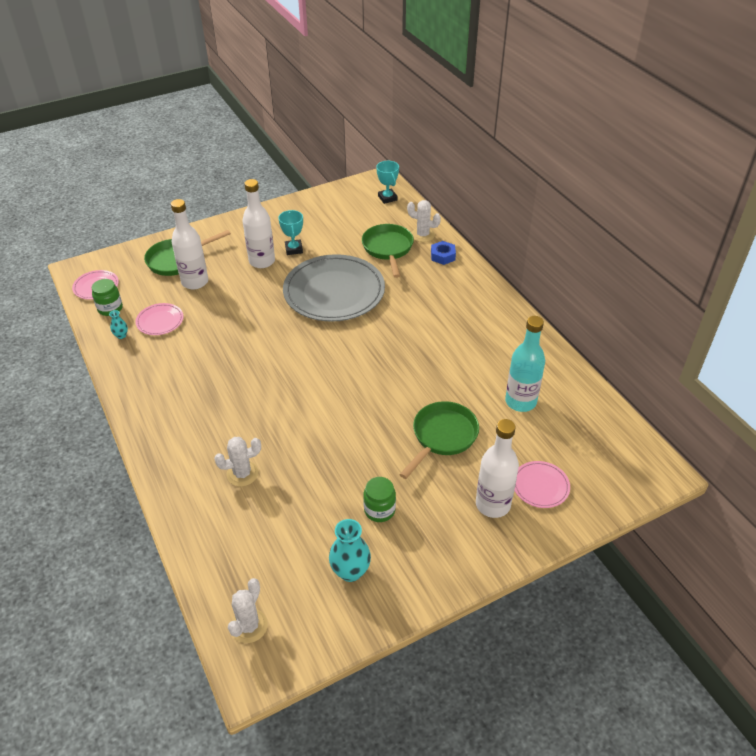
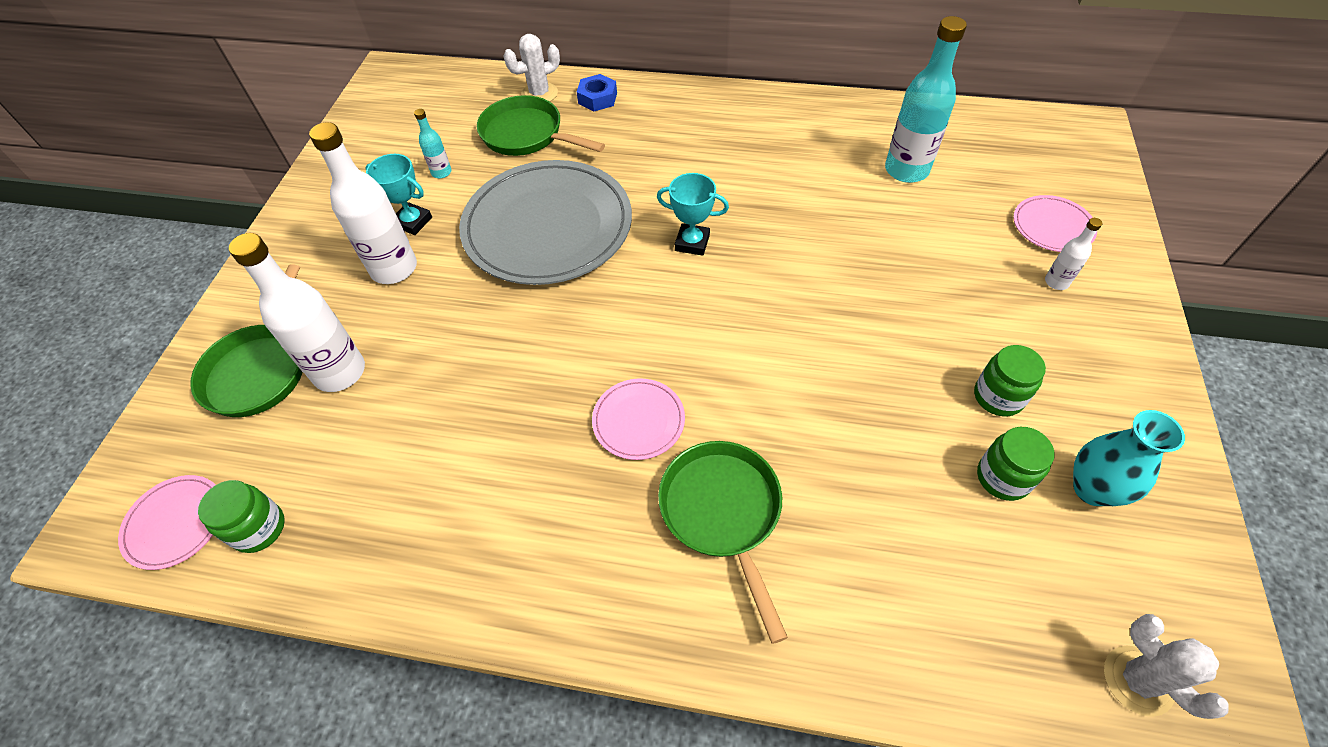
camera: 50 degrees left, 10 degrees up
turquoise vase [109,310,128,339] -> none
pink plate [136,303,183,335] -> pink plate moved to [592,378,685,460]
white cactus [214,437,261,486] -> none
turquoise trophy [376,161,399,204] -> turquoise trophy moved to [657,173,729,256]
green pan [399,401,479,479] -> green pan moved to [658,441,788,644]
white bottle [476,419,519,518] -> white bottle [1045,218,1102,290], size x0.48
none -> turquoise bottle [414,109,451,178]
none -> green jar [977,427,1055,501]

